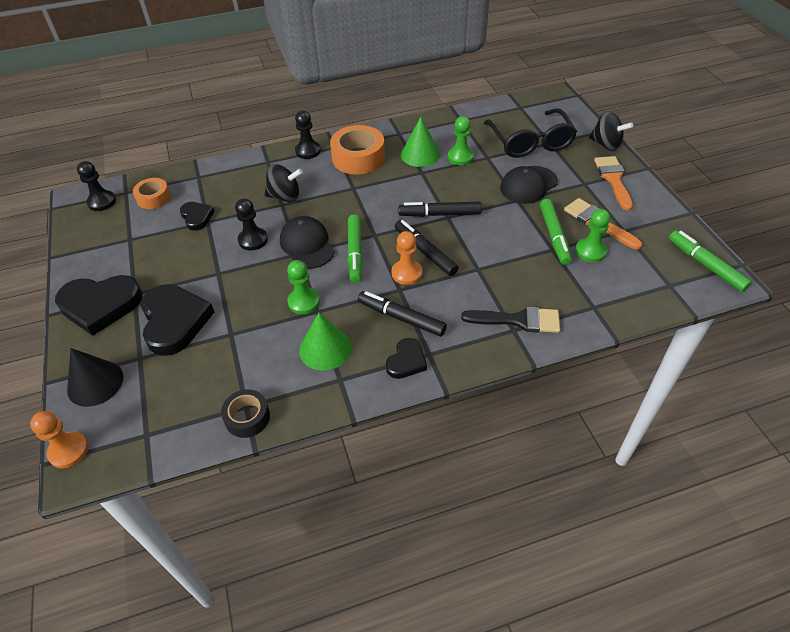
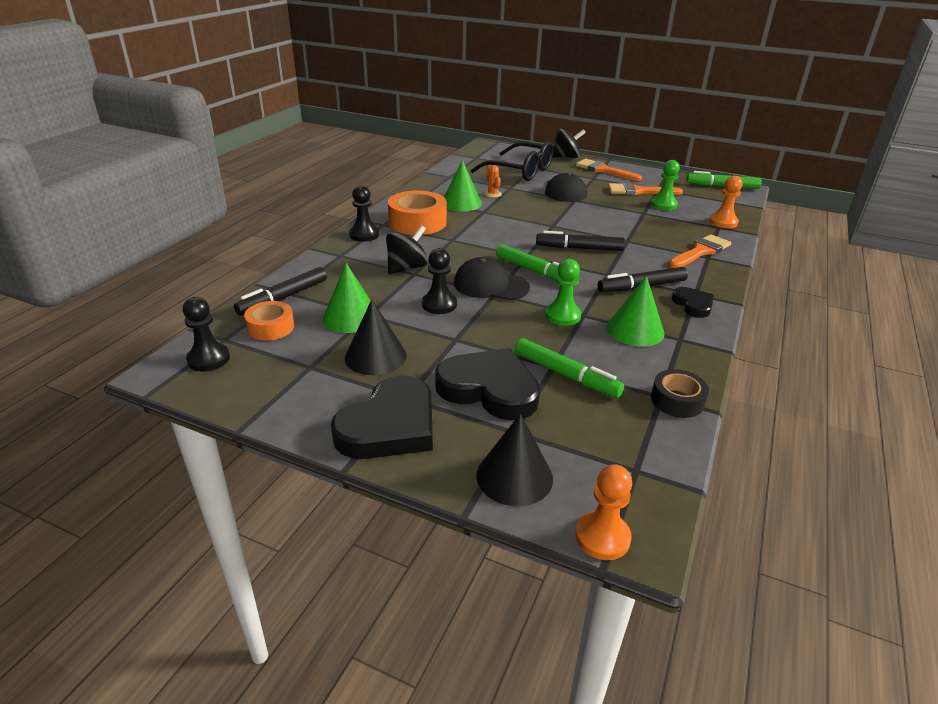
camera: 50 degrees left, 15 degrees down
black heart [180,202,215,231] -> green cone [323,263,371,333]
orange pawn [391,231,422,285] -> orange pawn moved to [709,176,743,228]
black marker [398,202,482,217] -> black marker moved to [234,267,327,316]
green pawn [448,116,474,165] -> orange cactus [484,165,502,198]
black brush [461,306,560,333] -> orange brush [669,234,731,268]
green marker [540,199,572,265] -> green marker moved to [515,338,624,398]
none -> black cone [345,299,407,375]

